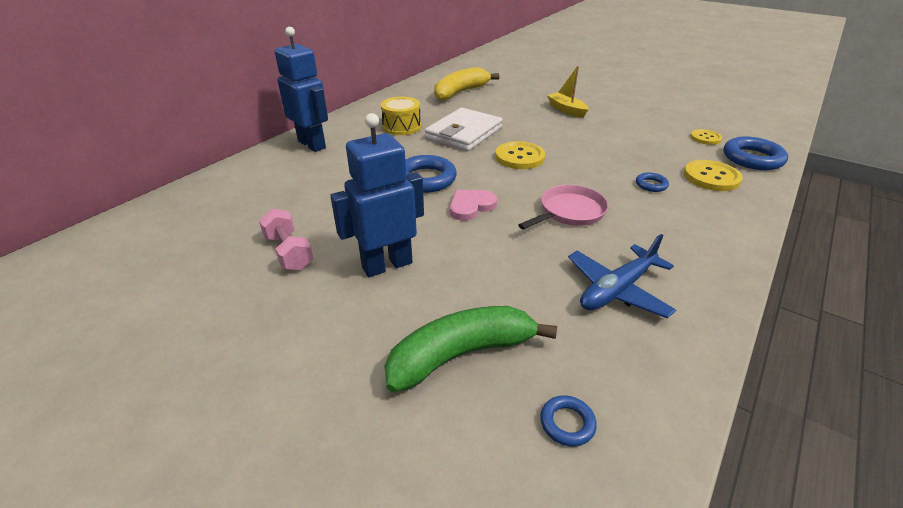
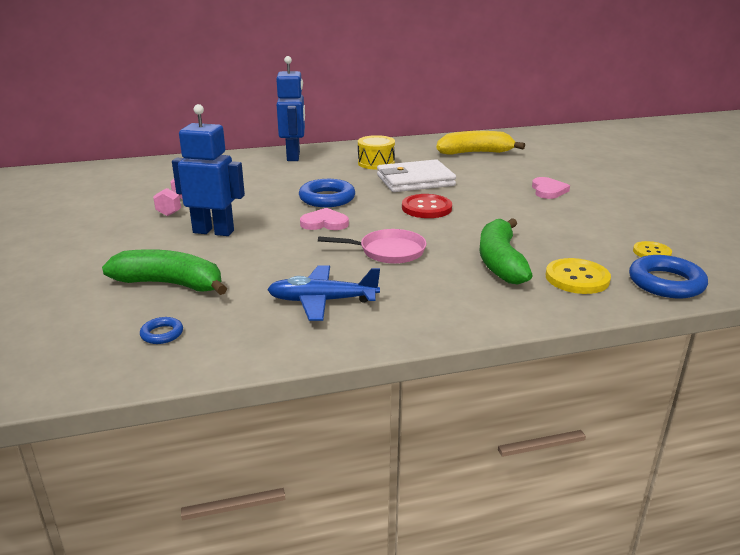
camera: 40 degrees right, 10 degrees down
yellow button [495,141,545,169] -> red button [402,194,452,218]
yellow boat [547,66,589,118] -> pink heart [532,177,570,199]
blue ring [636,172,669,192] -> green banana [479,218,533,285]

